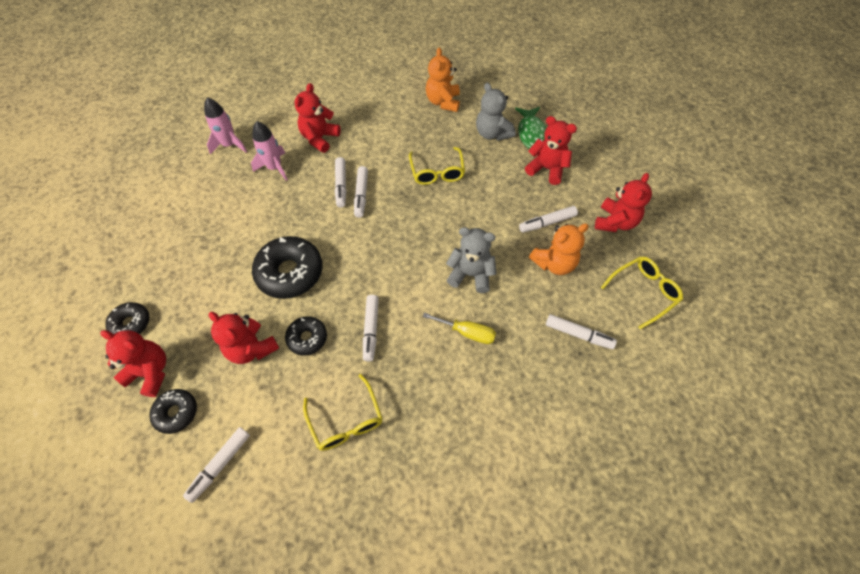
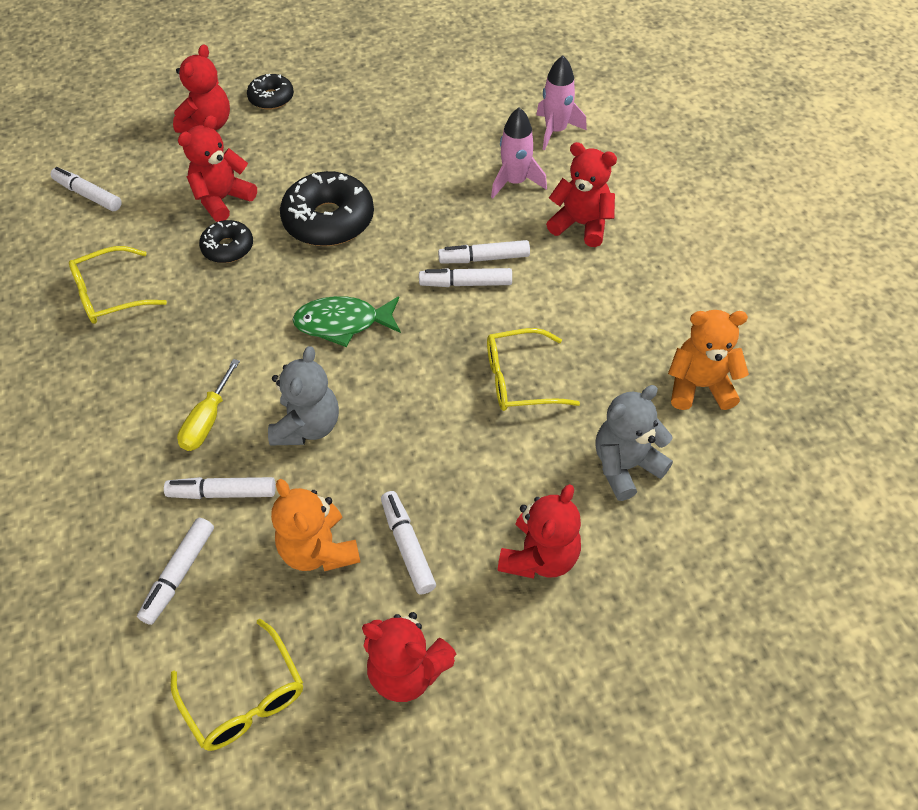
camera: 90 degrees right, 5 degrees down
black donut [149,389,197,434] -> none
white marker [363,295,379,362] -> white marker moved to [164,477,276,499]
green fish [515,107,548,149] -> green fish moved to [292,296,401,347]

